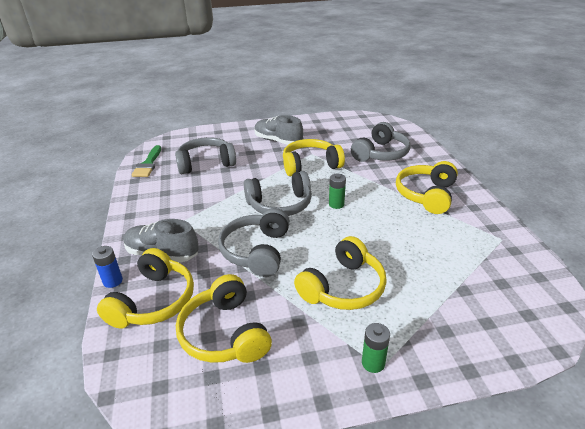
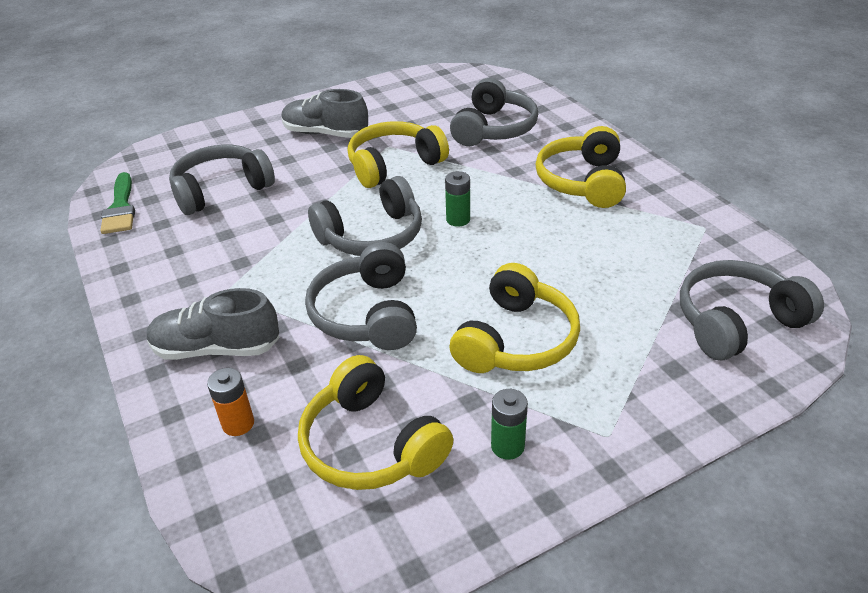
camera: 15 degrees left, 5 degrees up
blue battery [92,246,123,288] -> none
yellow headphones [97,248,194,329] -> orange battery [207,368,254,436]
green battery [362,323,390,373] -> green battery moved to [491,389,528,460]
none -> grey headphones [680,260,824,361]

